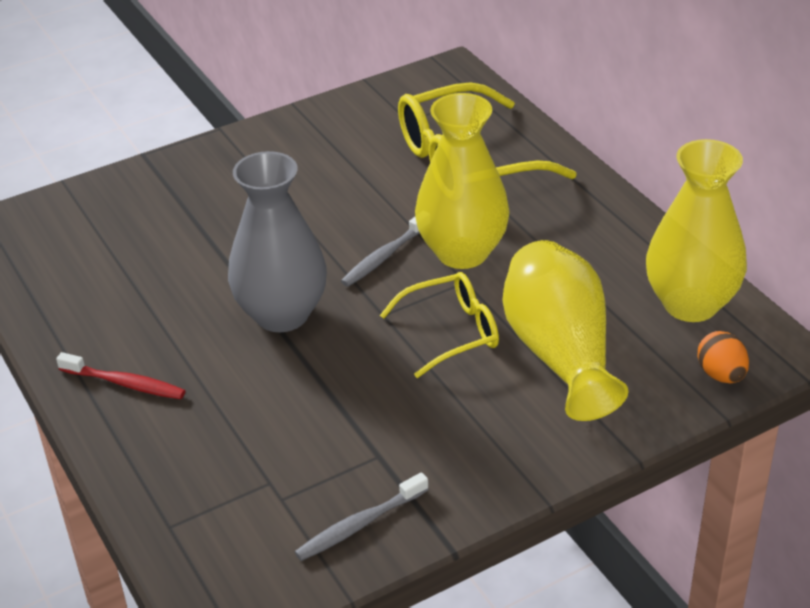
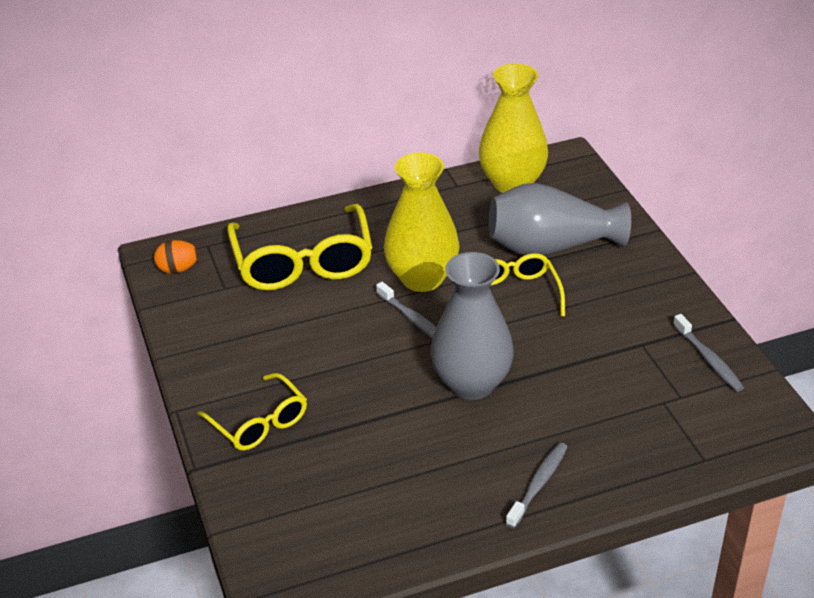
camera: 80 degrees left, 0 degrees up
red toothbrush [56,352,186,399] -> grey toothbrush [506,442,568,528]
yellow vase [502,240,629,421] -> grey vase [489,183,631,255]
orange egg [698,331,749,383] -> orange egg moved to [154,240,199,274]
none -> yellow glasses [198,373,307,451]

